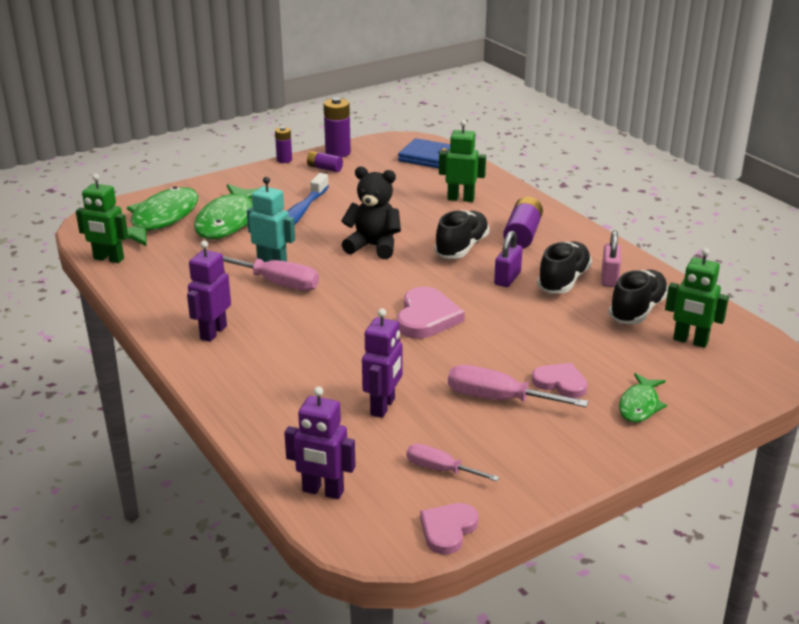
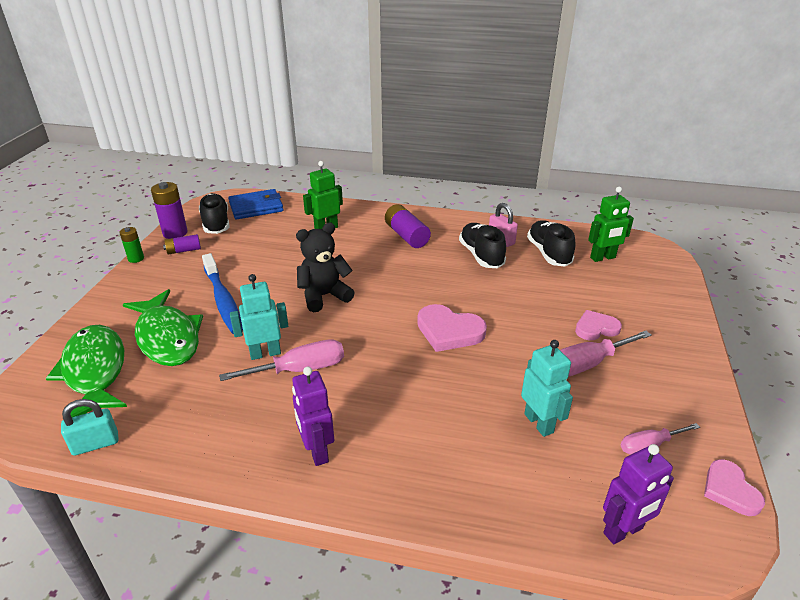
camera: 45 degrees left, 5 degrees up
green robot [76,174,128,263] -> turquoise padlock [61,399,119,456]
purple battery [275,127,292,163] -> green battery [119,227,144,263]
purple robot [362,308,402,418] -> turquoise robot [521,340,573,437]
pink heart [397,287,465,339] -> pink heart turned 150 degrees clockwise [417,304,487,352]
black shoe [434,210,489,258] -> black shoe moved to [199,193,230,234]
purple padlock [494,231,523,287] -> none
green fish [619,373,667,422] -> none

